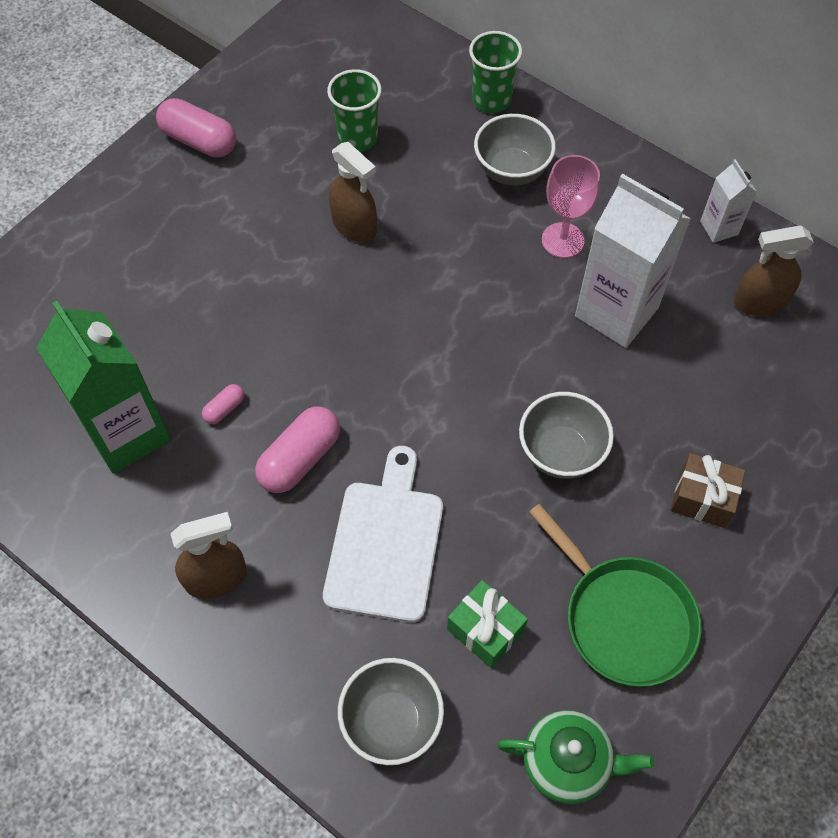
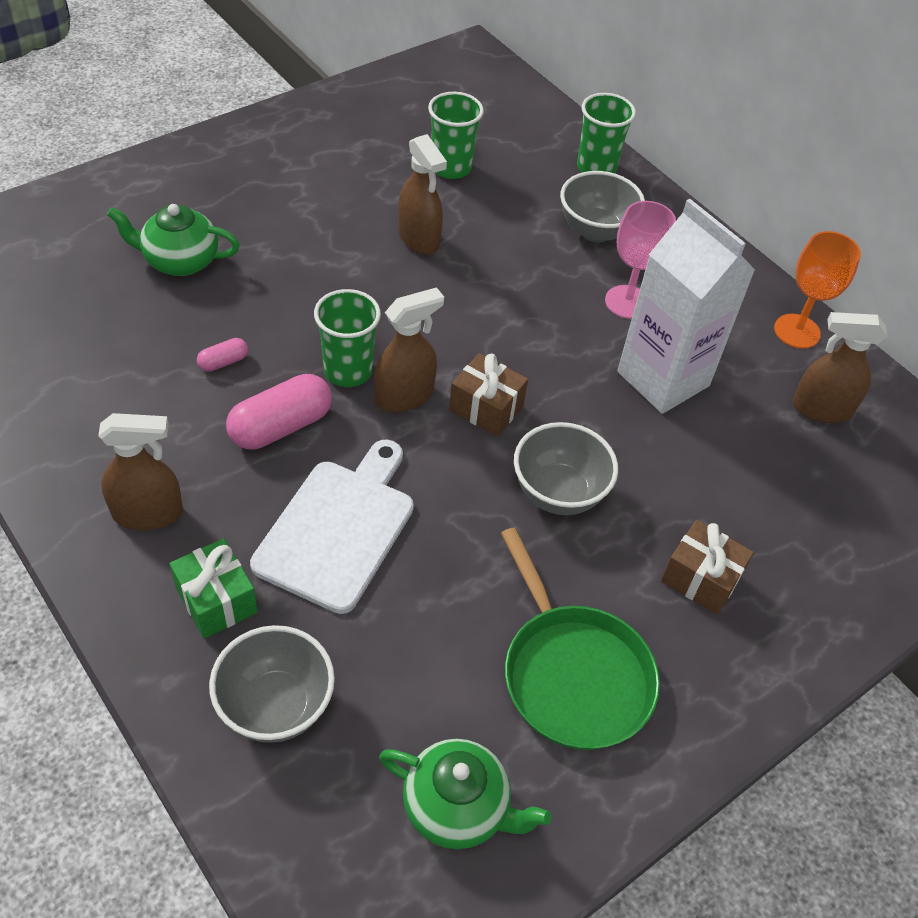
camera: 10 degrees right, 10 degrees down
green carton [36,301,171,474] -> none
pink capsule [156,98,236,158] -> none
green gift [447,580,528,668] -> green gift moved to [170,538,258,639]
white carton [700,159,757,243] -> orange goblet [774,231,861,349]
none -> green teapot [107,204,240,276]
none -> green cup [314,289,381,387]
none -> brown spray bottle [374,287,444,412]
none -> brown gift [449,353,528,437]

